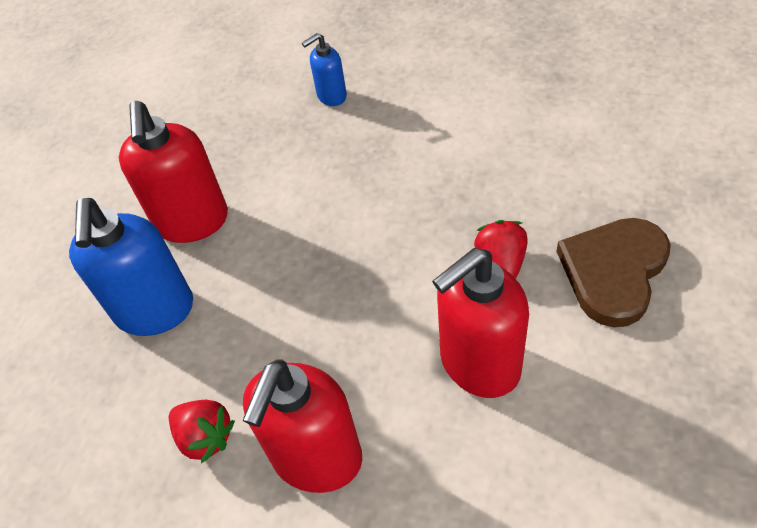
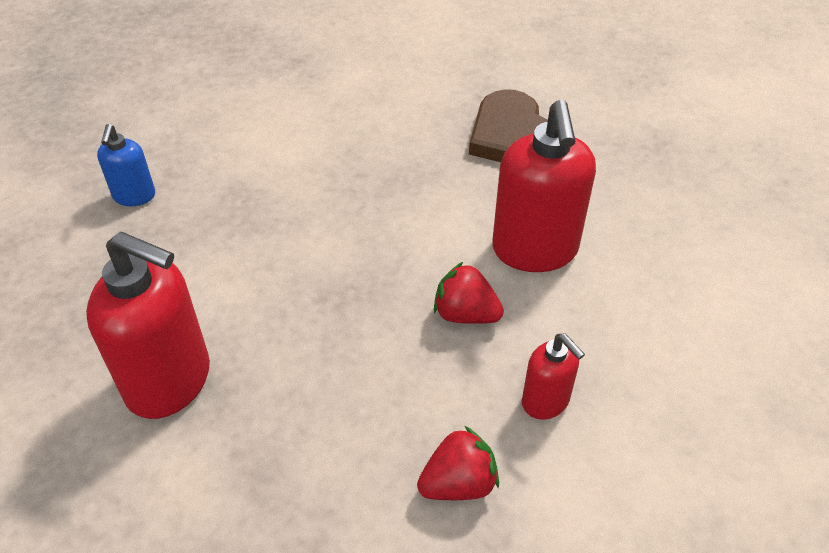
camera: 65 degrees left, 5 degrees down
blue soap dispenser [69,198,193,336] -> none
red soap dispenser [242,359,362,493] -> red soap dispenser [522,334,585,420], size x0.53
red strawberry [474,220,527,279] -> red strawberry moved to [434,262,504,324]

